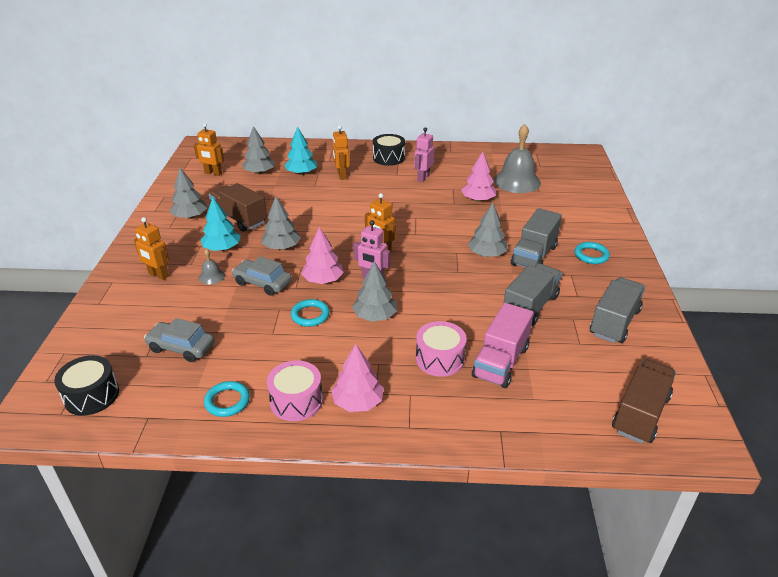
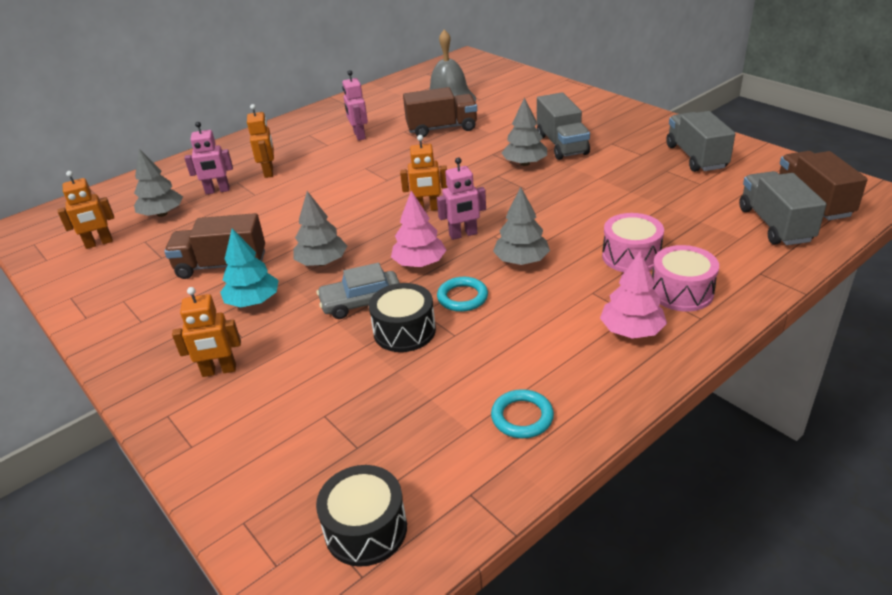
camera: 40 degrees left, 0 degrees up
grey car [144,318,214,362] -> none
grey tree [169,168,207,219] -> none
grey bell [199,249,225,284] -> none
pink drum [267,360,323,421] -> pink drum moved to [652,245,719,312]
turquoise tree [284,126,317,175] -> pink robot [184,122,233,195]
orange robot [332,125,350,180] -> orange robot turned 135 degrees counterclockwise [247,104,274,178]
black drum [373,134,405,166] -> black drum moved to [369,283,436,352]
pink tree [461,152,496,202] -> brown truck [403,87,477,137]
pink truck [472,303,534,388] -> none
grey truck [503,263,562,326] -> grey truck moved to [739,171,827,245]
turquoise ring [574,242,610,264] -> none

